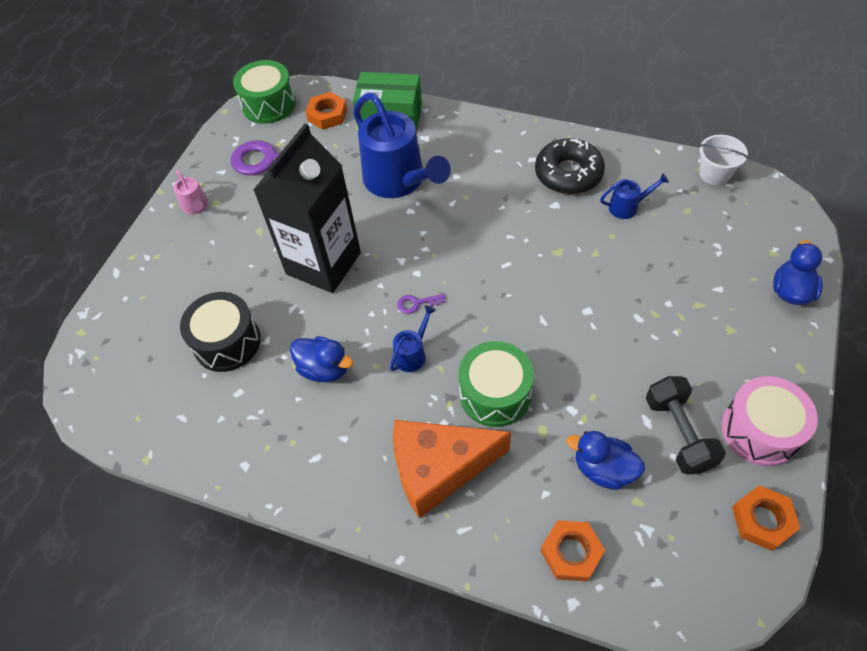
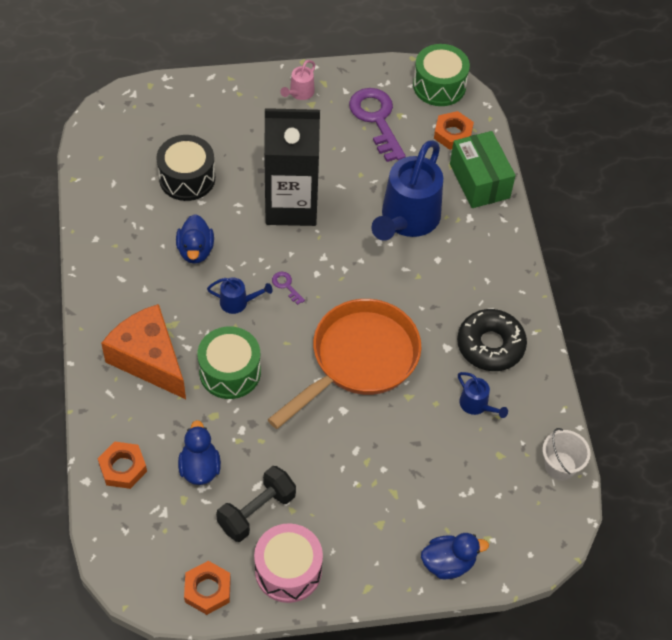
camera: 55 degrees right, 0 degrees up
none -> orange pan [267,299,421,429]

